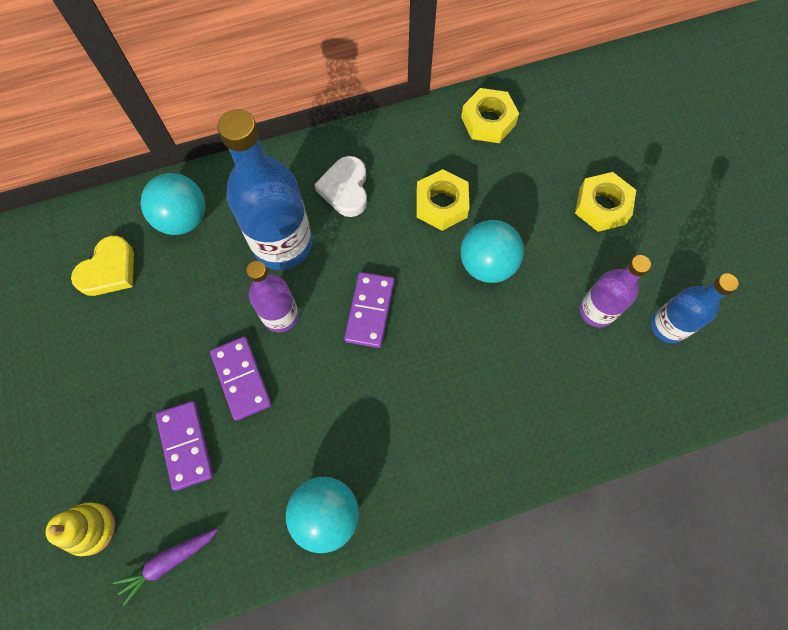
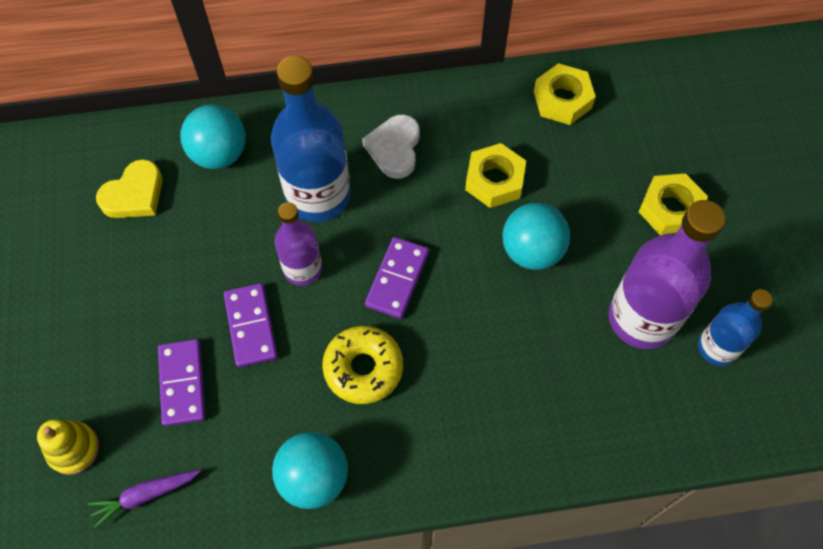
camera: 10 degrees right, 5 degrees down
purple bottle [579,255,651,327] -> purple bottle [609,200,726,349], size x1.72
none -> yellow donut [322,326,403,404]

